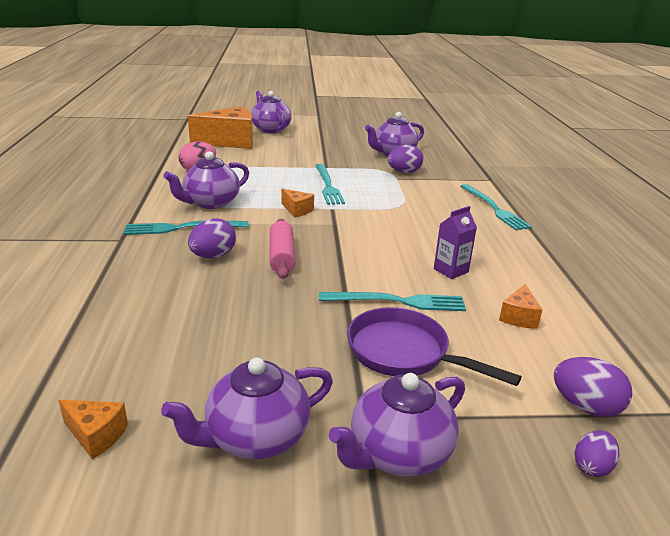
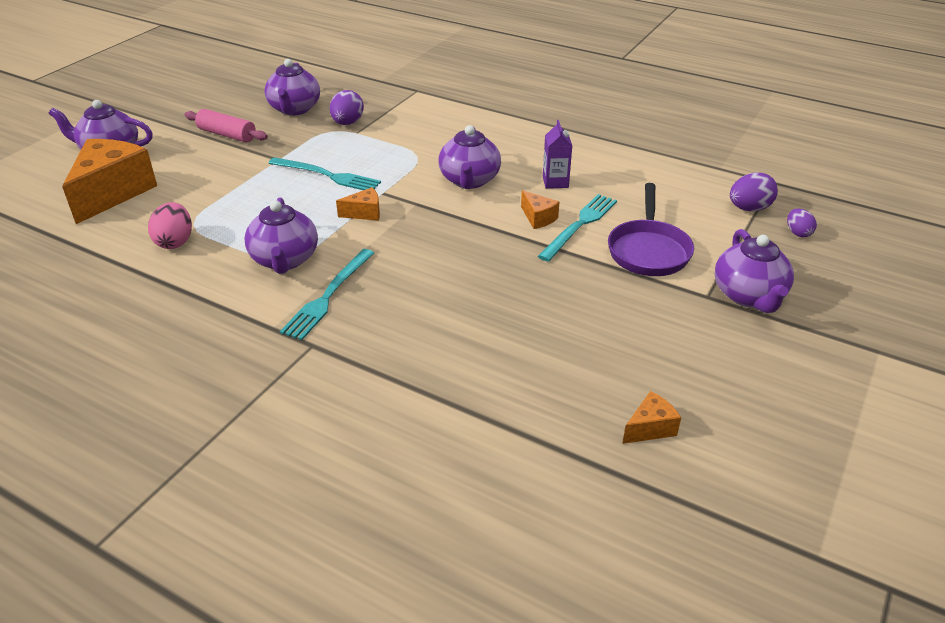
camera: 55 degrees left, 10 degrees up
purple teapot [161,357,333,459] -> purple teapot moved to [438,125,501,189]
purple egg [188,218,236,258] -> none
pink rolling pin [270,219,296,279] -> pink rolling pin moved to [185,109,268,142]
purple pan [347,307,521,386] -> purple pan turned 60 degrees counterclockwise [608,183,694,276]
turquoise fork [460,184,532,230] -> none
orange cheese [499,284,542,329] -> orange cheese moved to [521,190,560,229]

